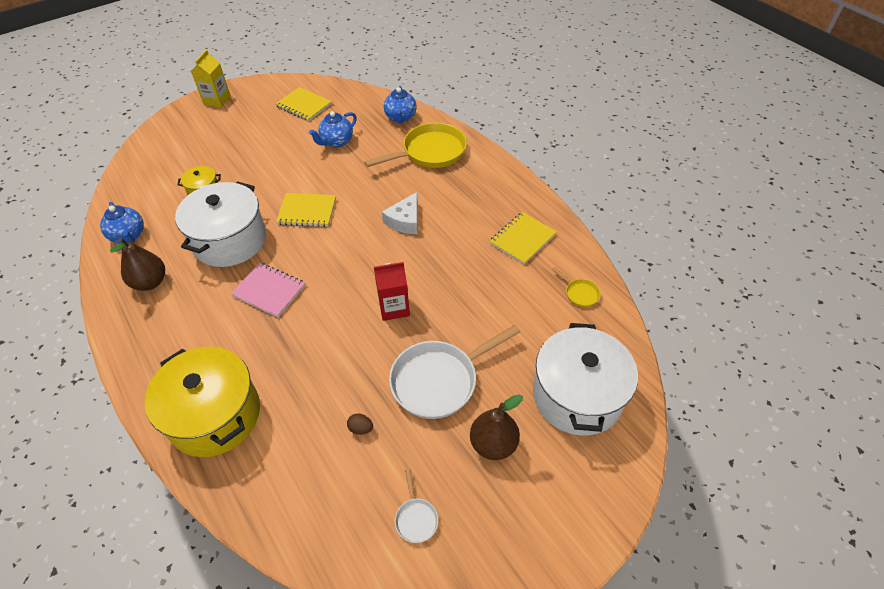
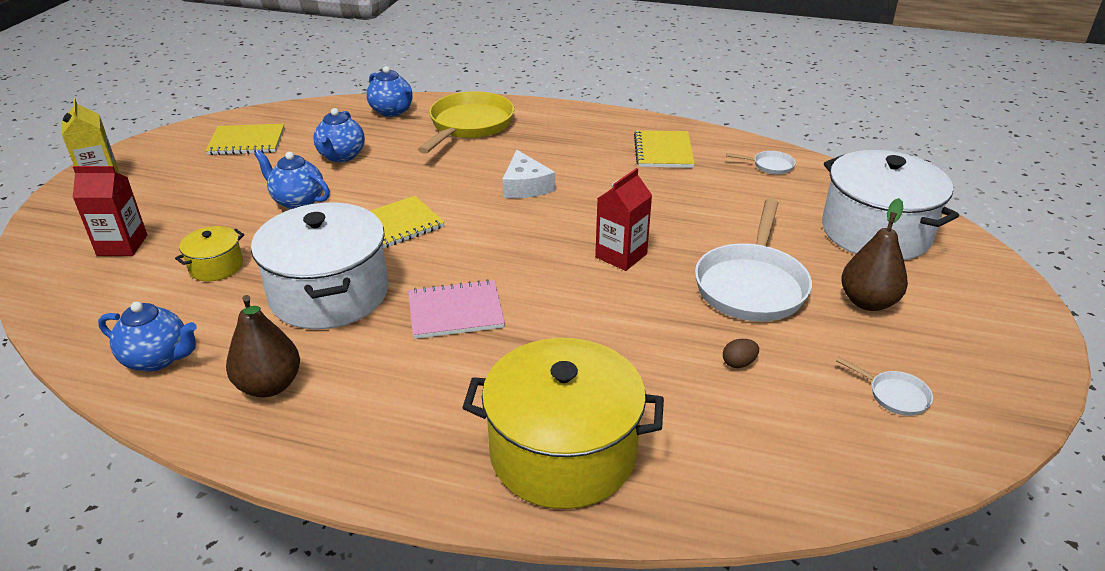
camera: 40 degrees left, 15 degrees down
yellow pan [552,267,600,307] -> white pan [726,151,796,174]
none -> red carton [73,166,147,256]
none -> blue teapot [254,150,330,209]

